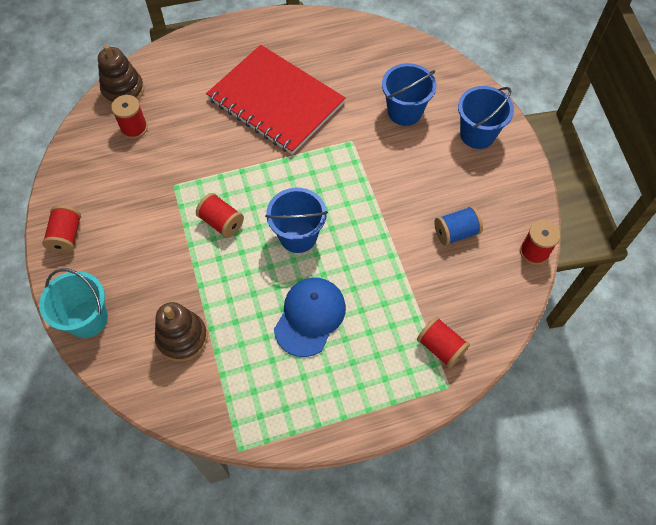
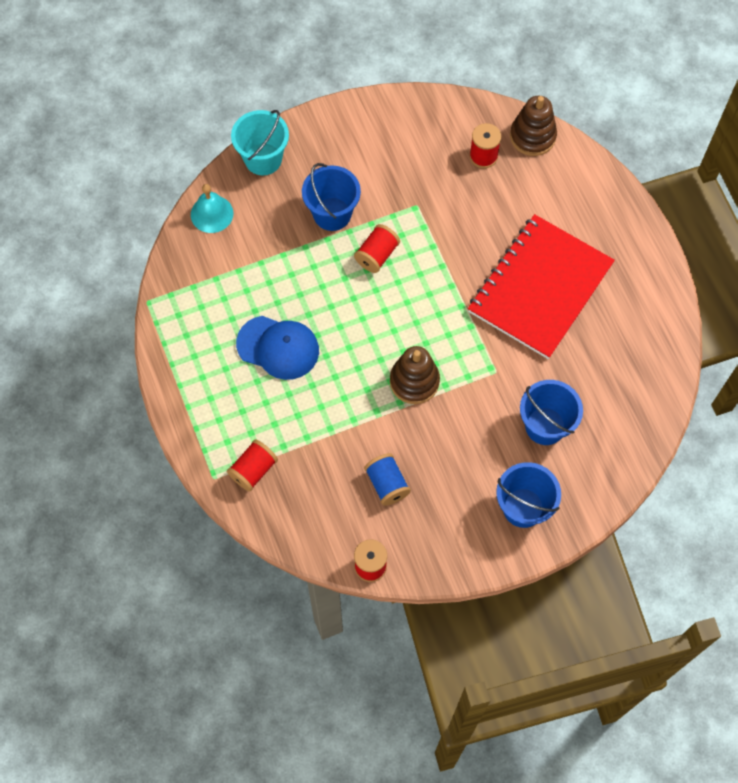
camera: 85 degrees right, 5 degrees up
red spool [42,205,81,253] -> none
brown stacking toy [155,302,207,362] -> brown stacking toy moved to [390,346,440,404]
blue bucket [265,188,328,253] -> blue bucket moved to [302,163,361,231]
none -> turquoise bell [191,184,234,233]

